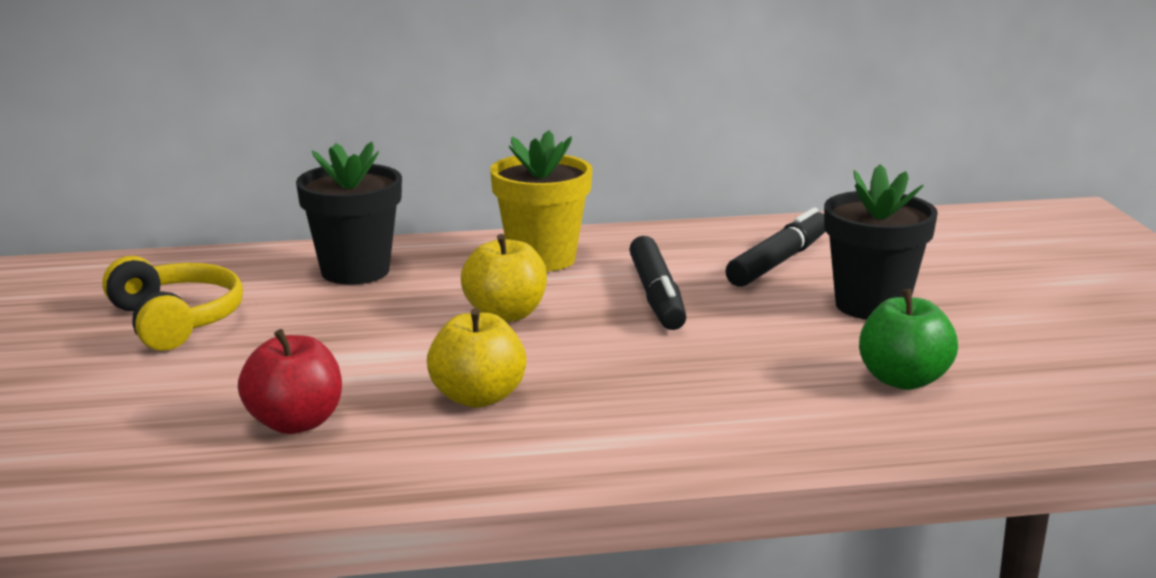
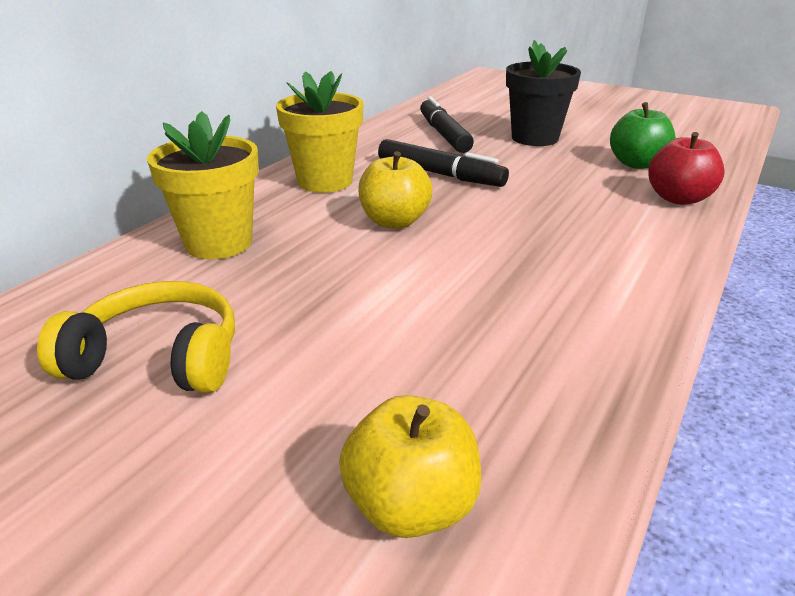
camera: 50 degrees left, 10 degrees up
red apple [238,329,342,434] -> red apple moved to [648,132,725,205]
black flower pot [296,142,402,285] -> yellow flower pot [147,111,259,259]
yellow apple [427,308,527,408] -> yellow apple moved to [339,395,481,538]

